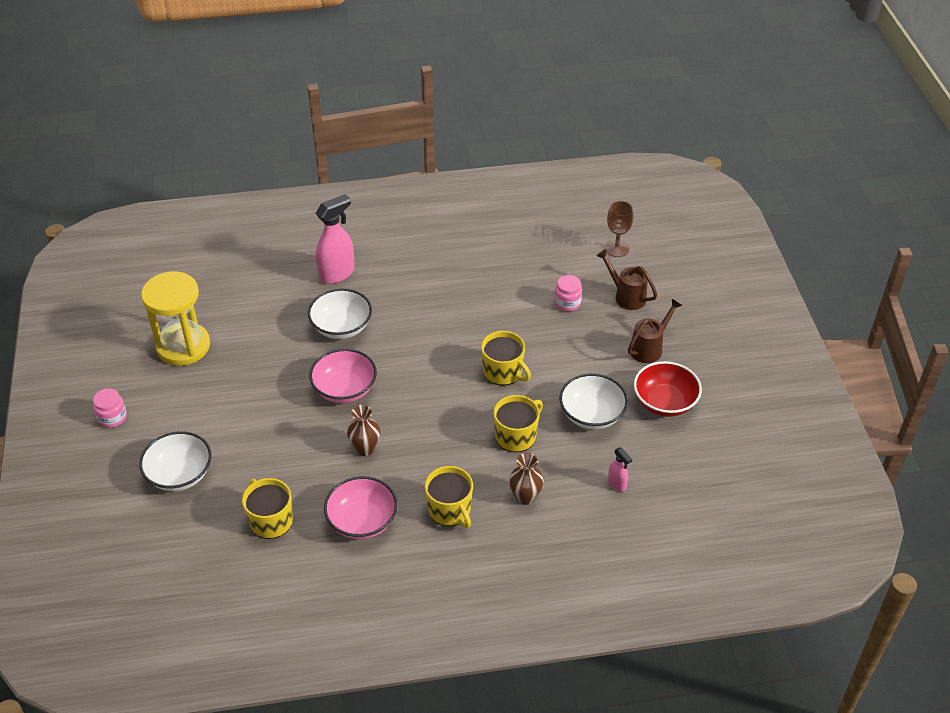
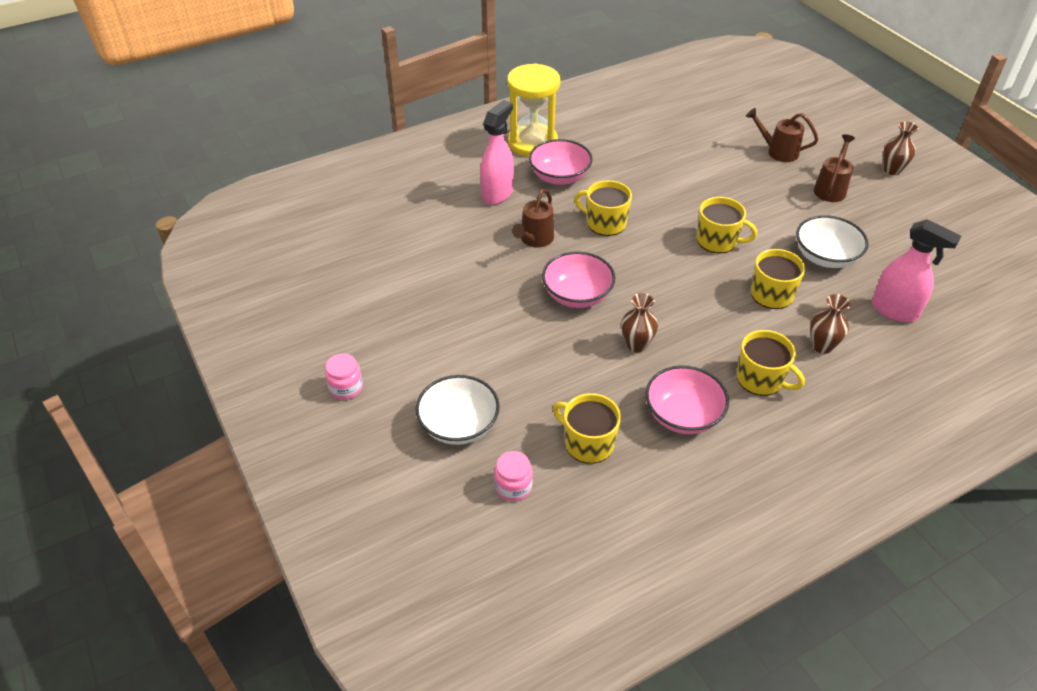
camera: 20 degrees left, 0 degrees up
yellow hourglass [141,271,210,366] -> yellow hourglass moved to [507,63,560,157]
white bowl [308,288,372,339] -> brown watering can [512,189,554,248]
pink jar [554,275,582,311] -> pink jar moved to [494,451,533,501]
brown goblet [604,201,634,257] -> none
pink spray bottle [608,448,632,492] -> pink spray bottle [872,219,961,323], size x2.01
red bowl [634,361,702,417] -> none
none -> pink bowl [529,139,593,185]
none -> yellow mug [574,180,632,236]
none -> brown vase [883,121,918,175]

